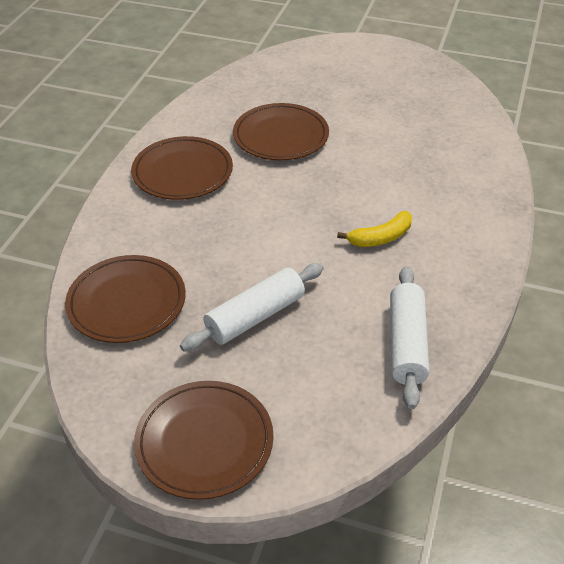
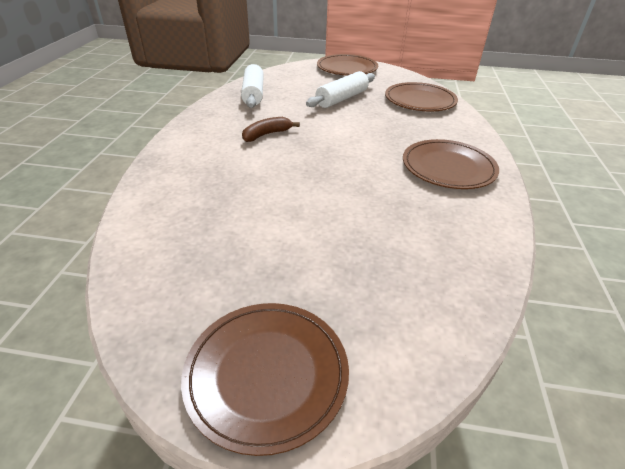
camera: 170 degrees right, 5 degrees down
brown plate [233,103,329,160] -> brown plate moved to [181,303,349,456]
yellow banana [337,211,412,247] -> brown banana [242,117,300,142]

